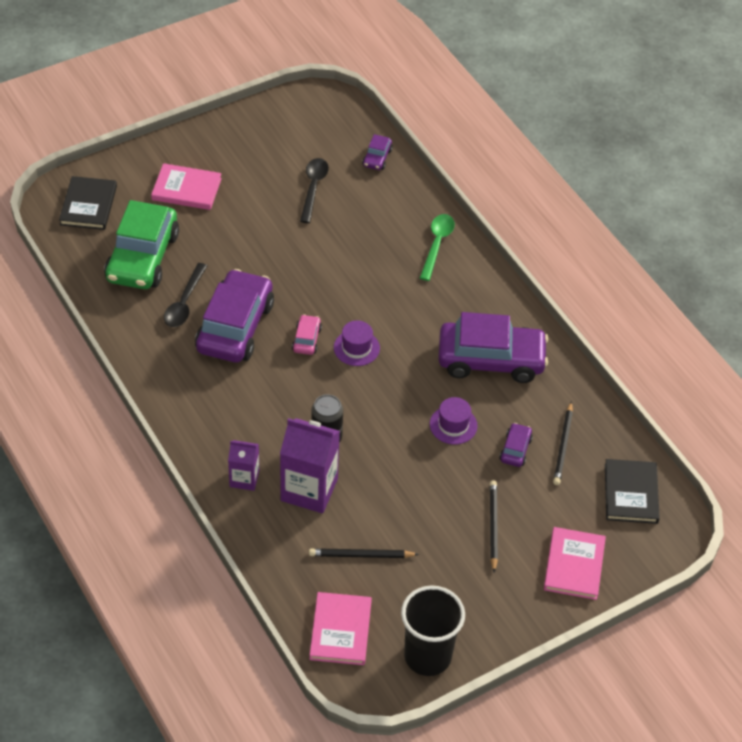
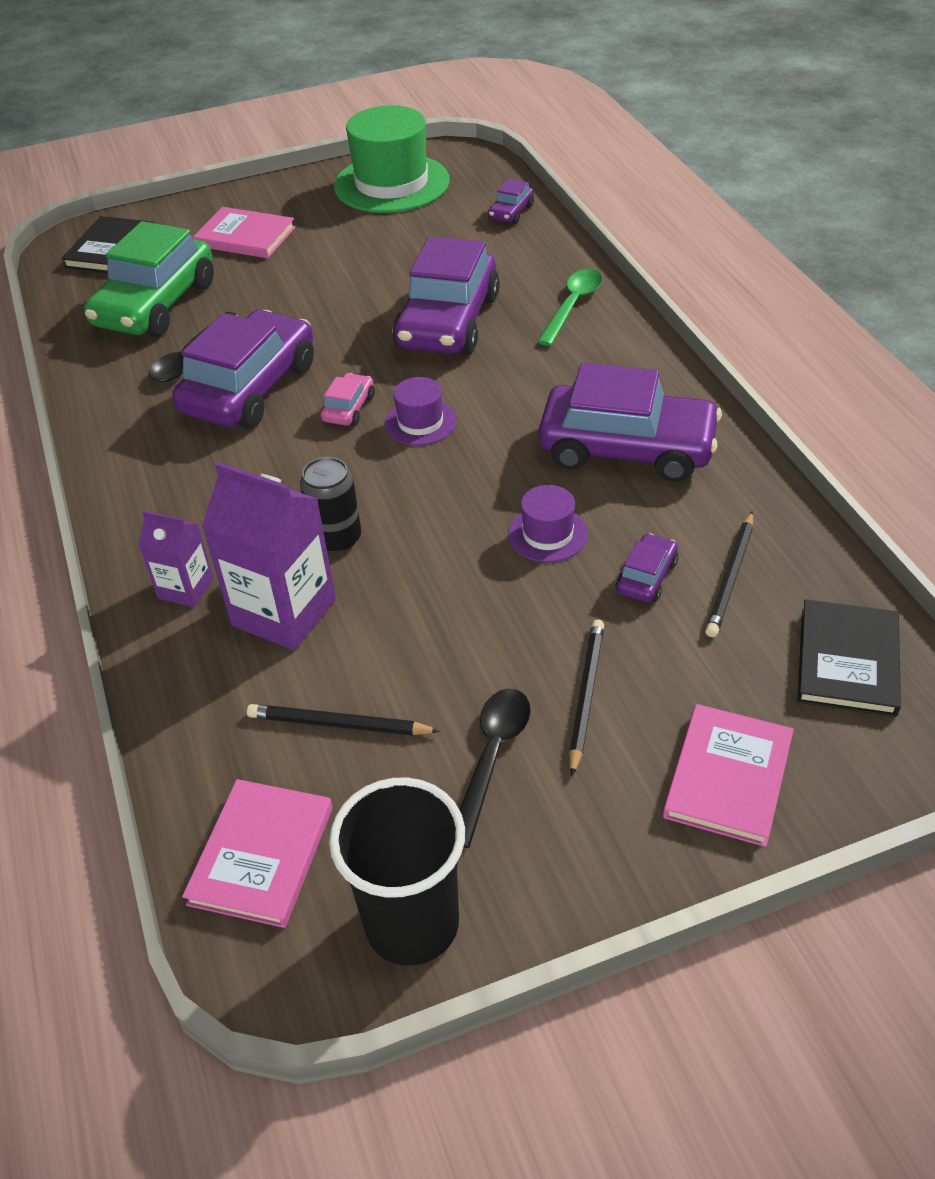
camera: 15 degrees right, 5 degrees down
black spoon [300,158,329,223] -> black spoon moved to [460,689,531,848]
none -> green hat [334,105,450,213]
none -> purple car [393,236,500,354]

